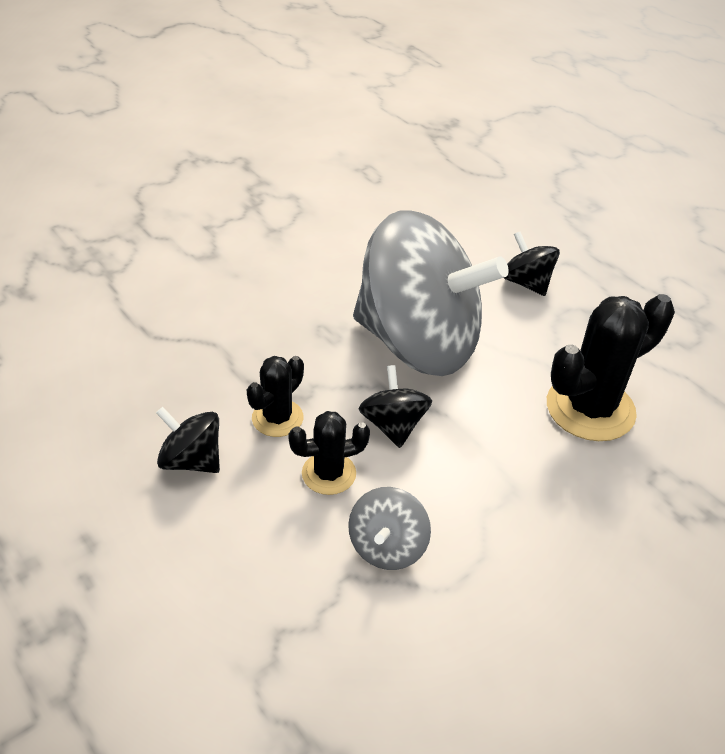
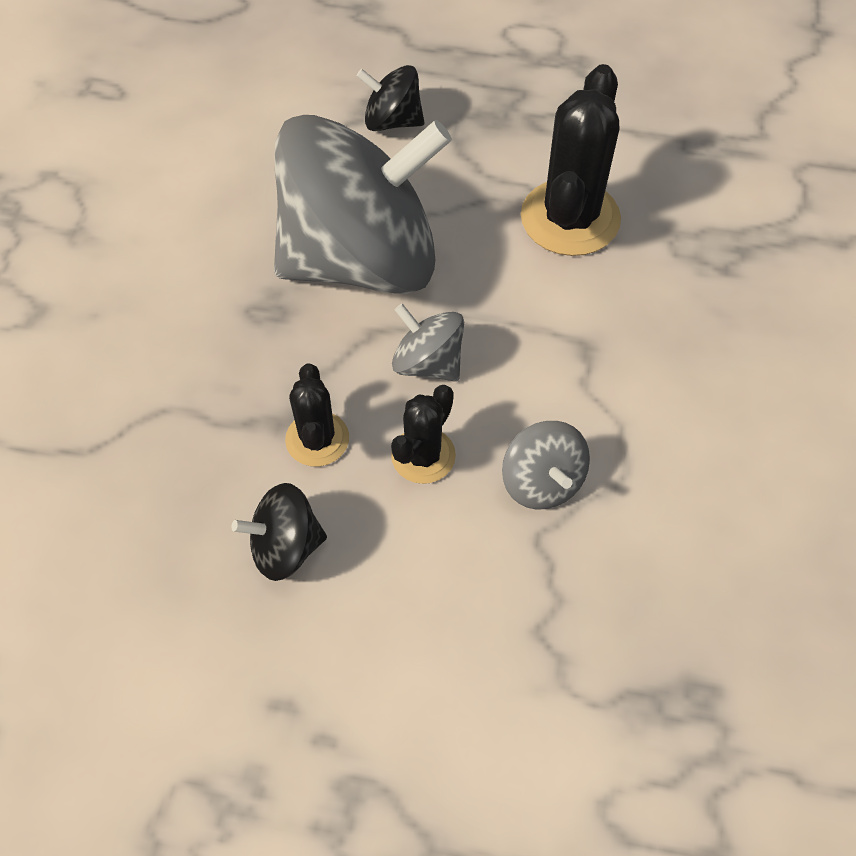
camera: 40 degrees left, 15 degrees up
black spinning top [359,365,432,448] -> grey spinning top [392,303,464,382]

